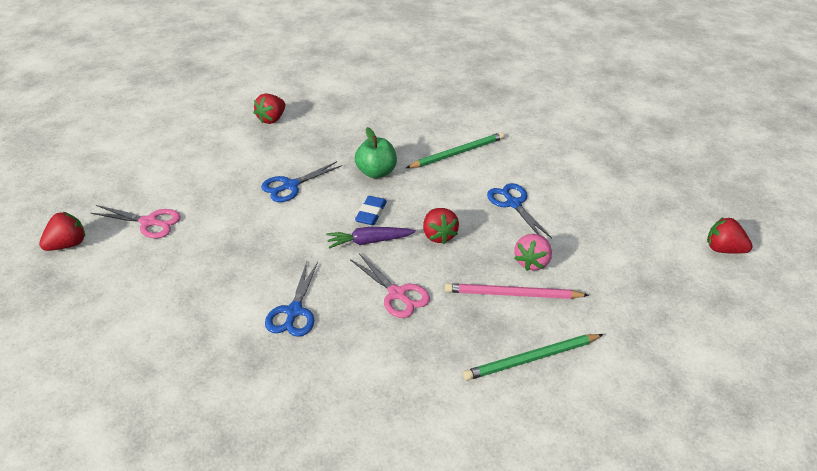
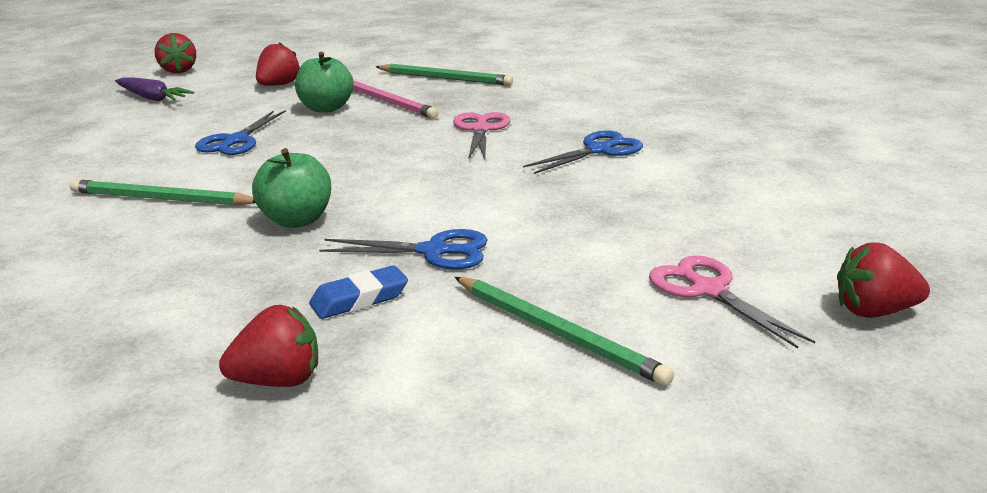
camera: 135 degrees left, 15 degrees down
purple carrot [326,227,416,249] -> purple carrot moved to [115,77,194,101]
blue eraser [355,196,387,225] -> blue eraser moved to [309,265,408,319]
red strawberry [423,208,459,244] -> red strawberry moved to [256,42,300,86]
pink strawberry [514,234,552,271] -> green apple [295,52,354,112]
none -> green pencil [454,277,674,386]

